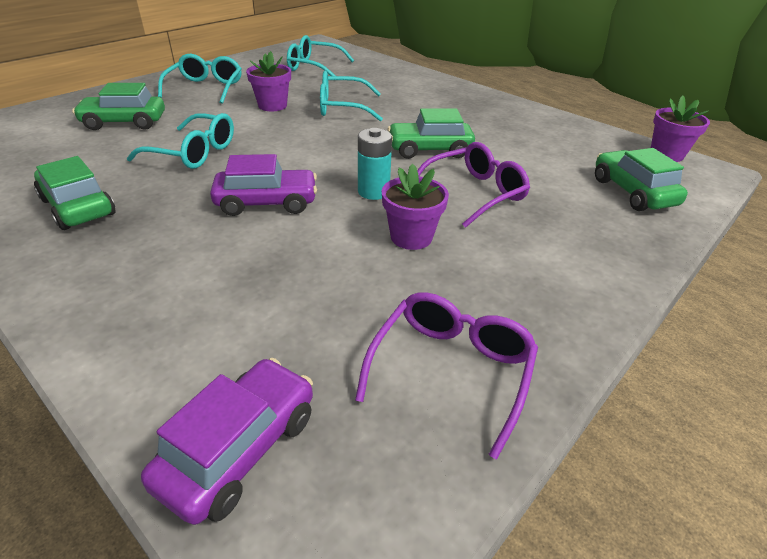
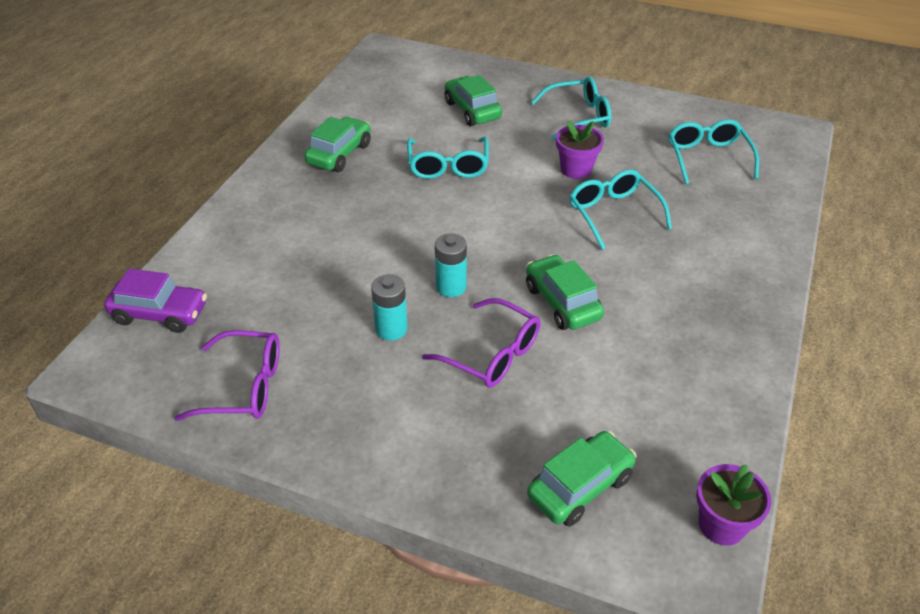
camera: 70 degrees right, 5 degrees up
purple car [210,154,317,216] -> none
purple flower pot [382,164,449,250] -> turquoise battery [371,274,408,340]

